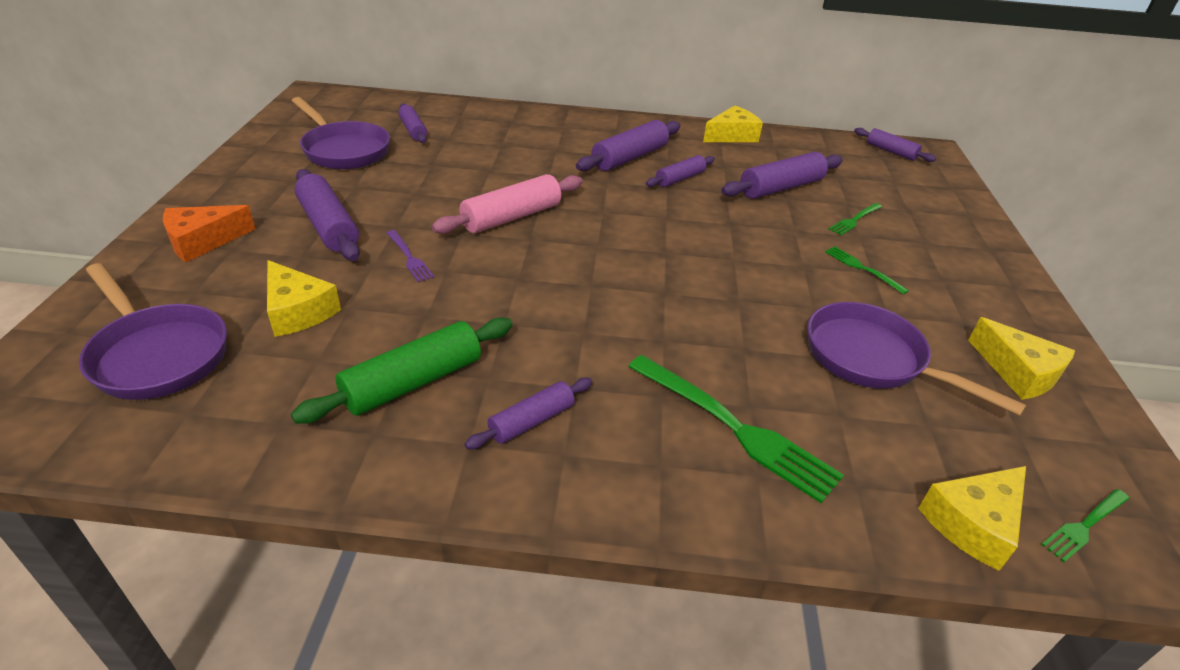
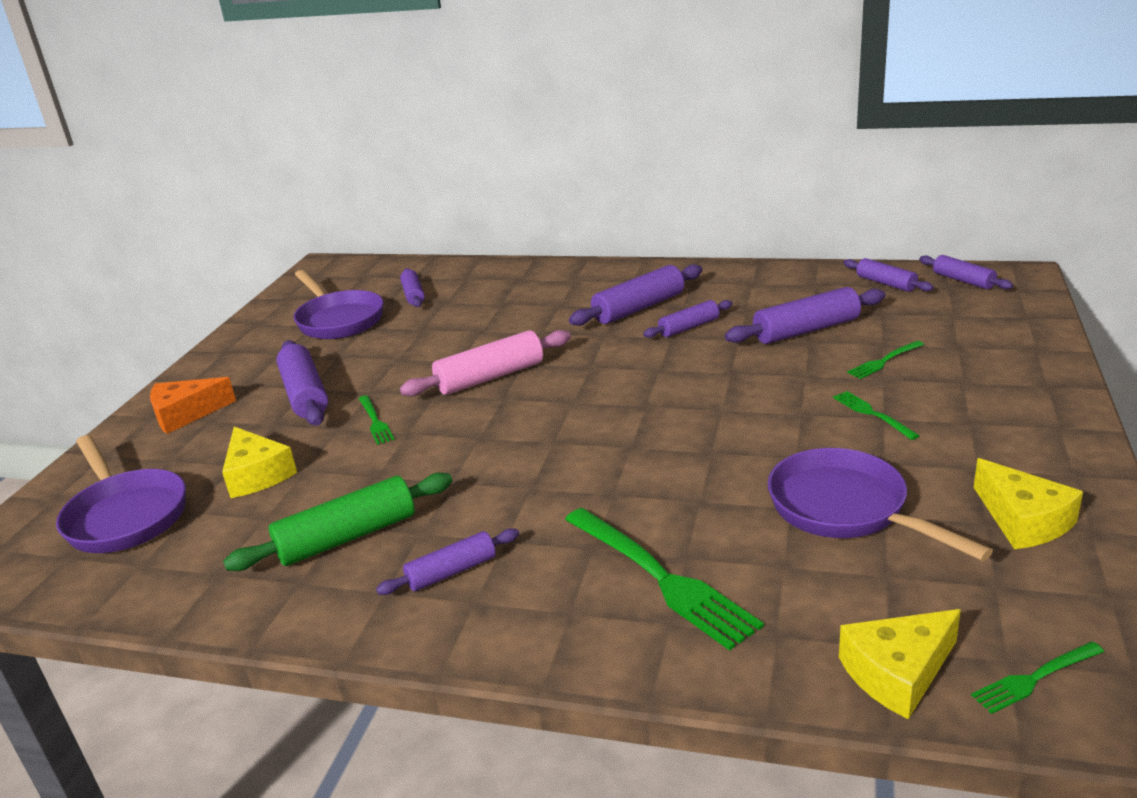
camera: 15 degrees right, 10 degrees down
purple fork [387,230,434,282] -> green fork [359,395,395,445]
yellow cheese [703,105,763,142] -> none
none -> purple rolling pin [843,258,933,292]

